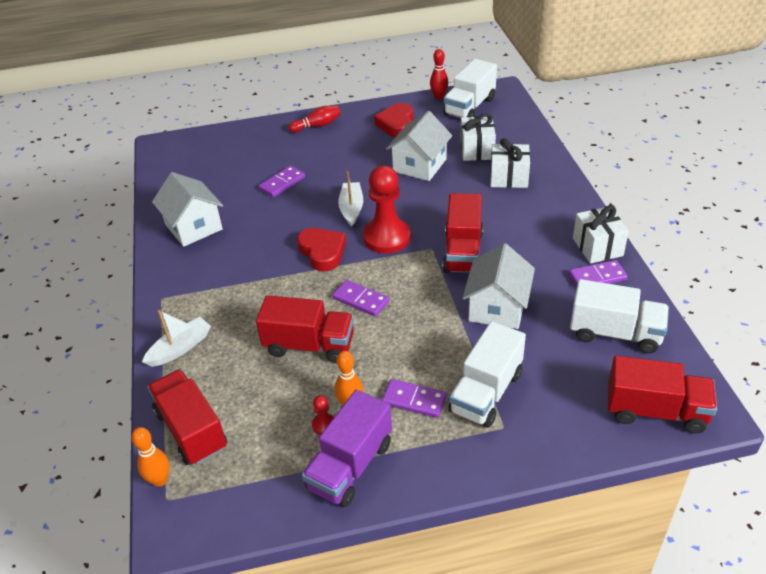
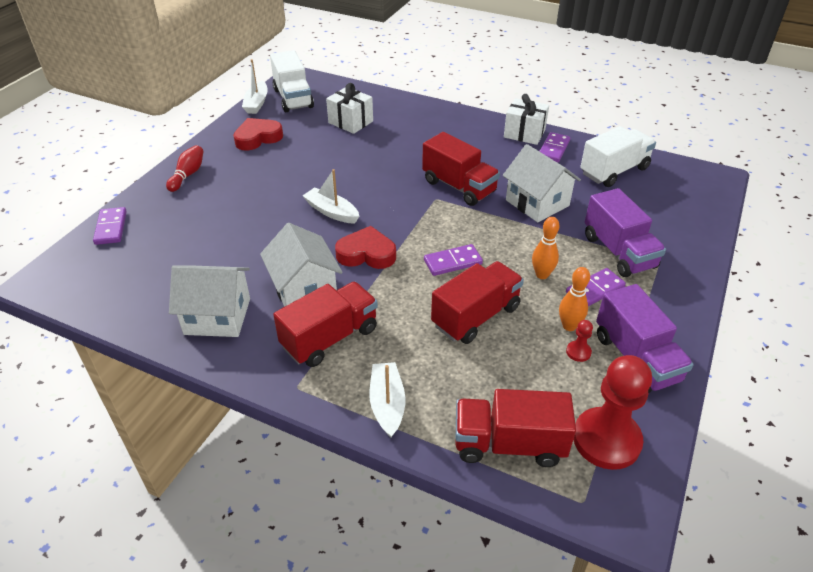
camera: 55 degrees left, 0 degrees up
orange bowling pin [131,427,170,487] -> orange bowling pin moved to [532,217,560,279]
purple domino [259,166,305,197] -> purple domino moved to [93,207,127,245]
red pawn [363,165,411,254] -> red pawn moved to [573,355,652,470]
red heart [374,103,413,137] -> red heart turned 105 degrees clockwise [233,118,283,150]
white house [386,111,452,181] -> white house moved to [260,223,343,307]
red bowling pin [430,49,448,100] -> white boat [242,59,268,114]
white truck [448,321,526,428] -> purple truck [585,188,666,277]
white gift [490,138,530,188] -> none
red truck [608,356,717,434] -> red truck moved to [273,282,378,367]

